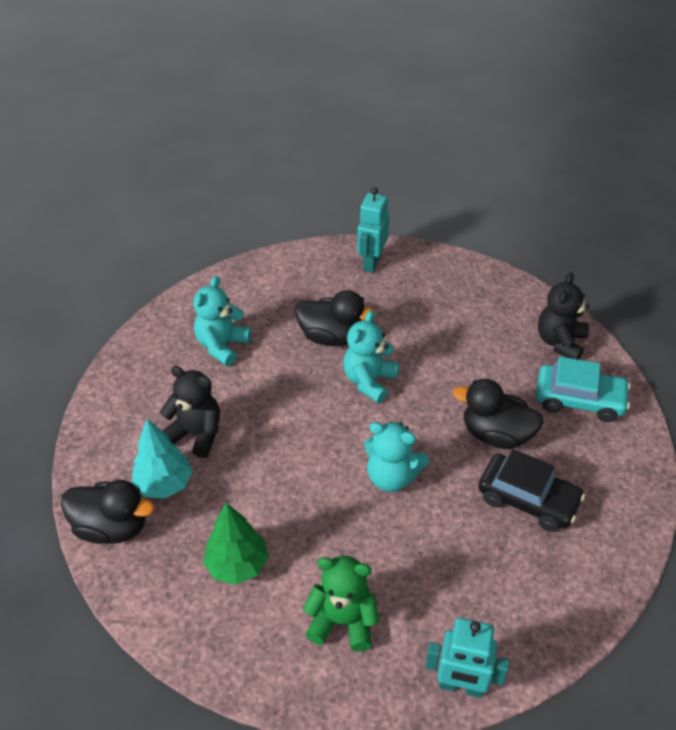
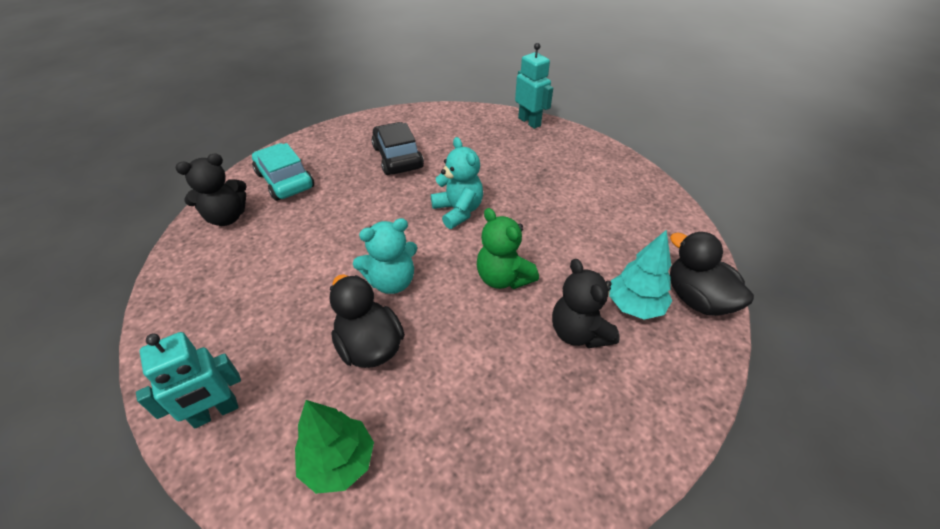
camera: 140 degrees left, 0 degrees up
turquoise teddy bear [193,276,252,366] -> none
green tree [203,503,269,585] -> green tree moved to [295,400,374,494]
green teddy bear [303,556,380,652] -> green teddy bear moved to [477,208,539,289]
black duck [453,379,544,449] -> none

